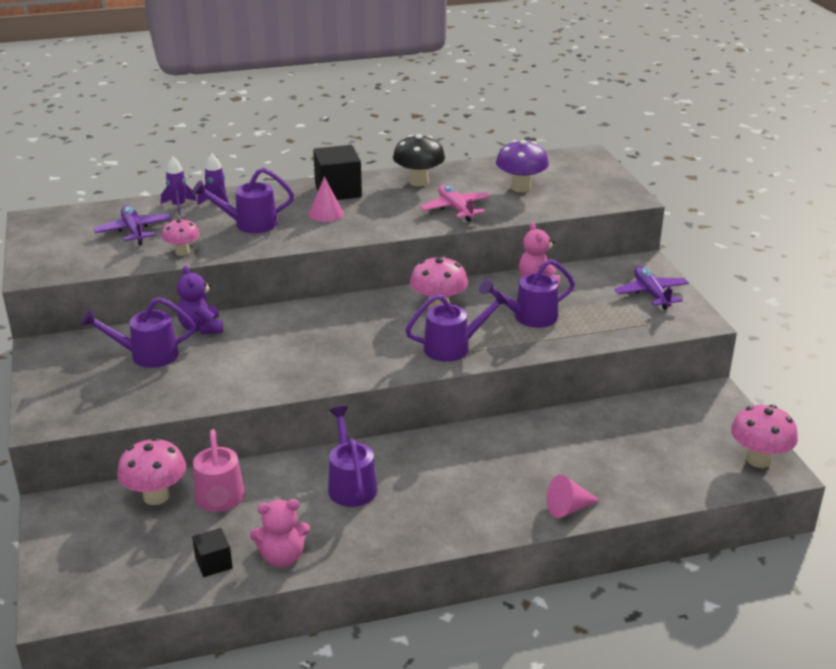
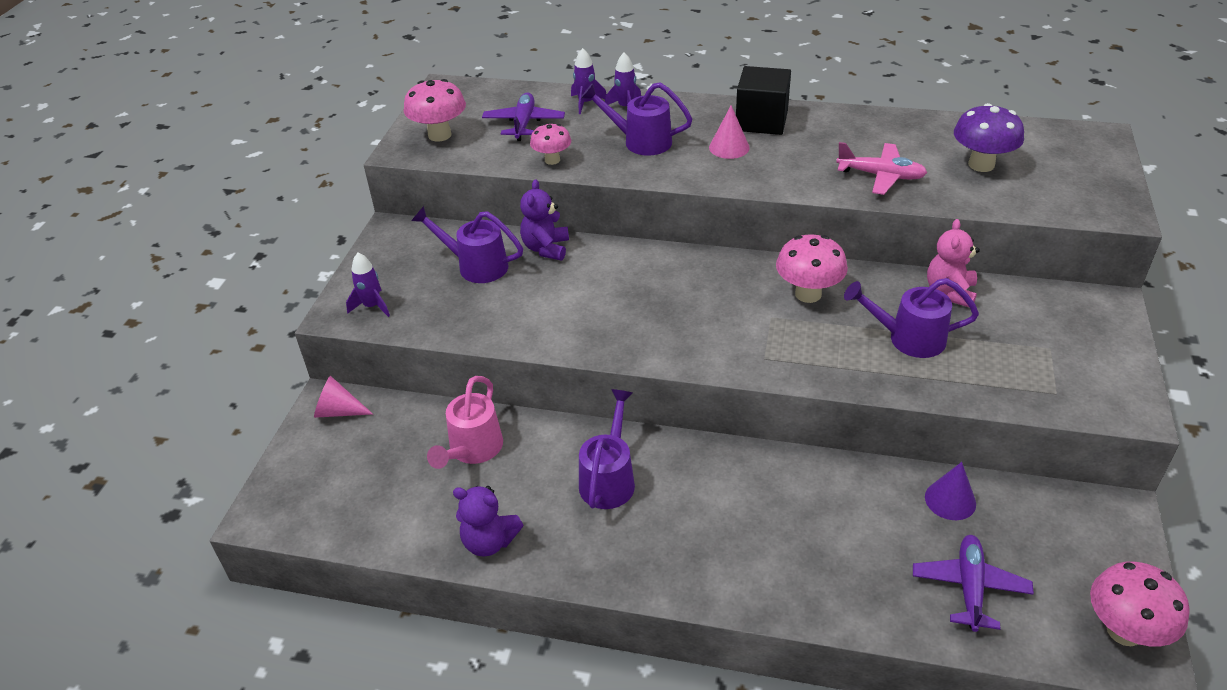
camera: 30 degrees right, 10 degrees up
pink mushroom [117,438,186,505] -> pink mushroom moved to [404,79,466,142]
black cube [192,528,233,577] -> none
pink teddy bear [250,499,310,568] -> purple teddy bear [453,486,523,557]
black mushroom [393,134,445,186] -> none
purple watering can [405,290,510,362] -> none
pink plane [420,184,490,222] -> pink plane turned 105 degrees clockwise [836,142,927,195]
pink cone [547,474,600,518] -> pink cone moved to [314,376,373,418]
purple plane [614,266,689,310] -> purple plane moved to [913,535,1034,632]
none -> purple rocket [346,252,390,317]
none -> purple cone [925,462,976,520]

